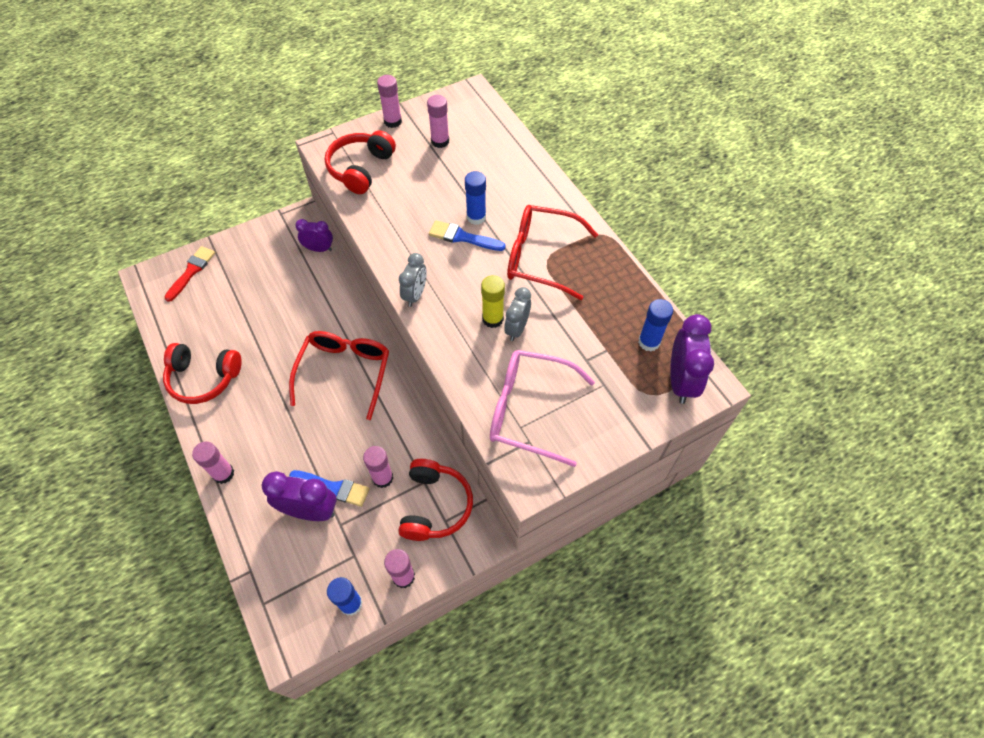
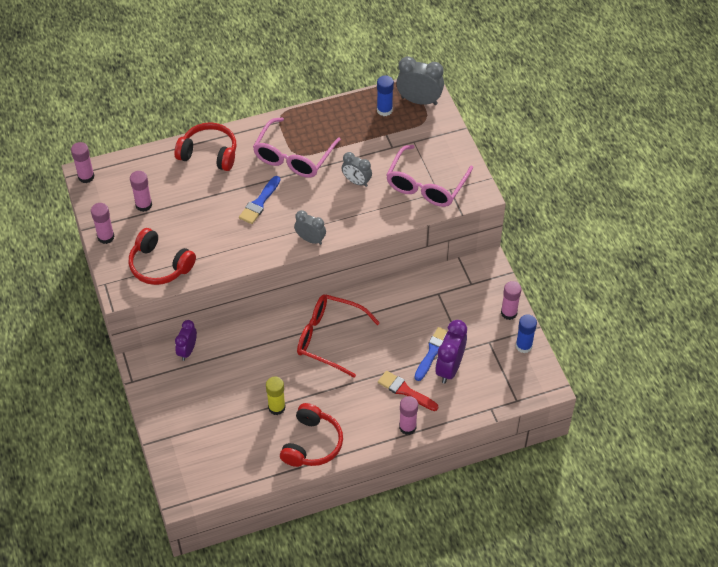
camera: 80 degrees left, 5 degrees down
red brush [165,246,215,302] -> red brush moved to [378,371,438,411]
pink glue stick [363,446,393,488] -> pink glue stick moved to [71,142,95,183]
red headphones [398,459,473,541] -> red headphones moved to [174,122,237,171]
blue glue stick [465,171,486,225] -> none
yellow glue stick [481,275,505,328] -> yellow glue stick moved to [266,377,286,415]
red glasses [507,205,598,300] -> pink glasses [253,118,341,178]
purple clock [670,314,714,404] -> grey clock [396,56,444,105]

